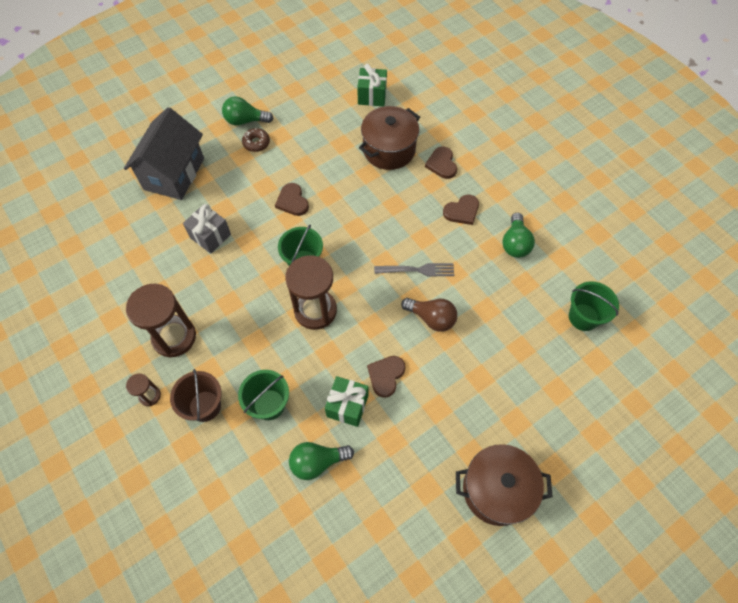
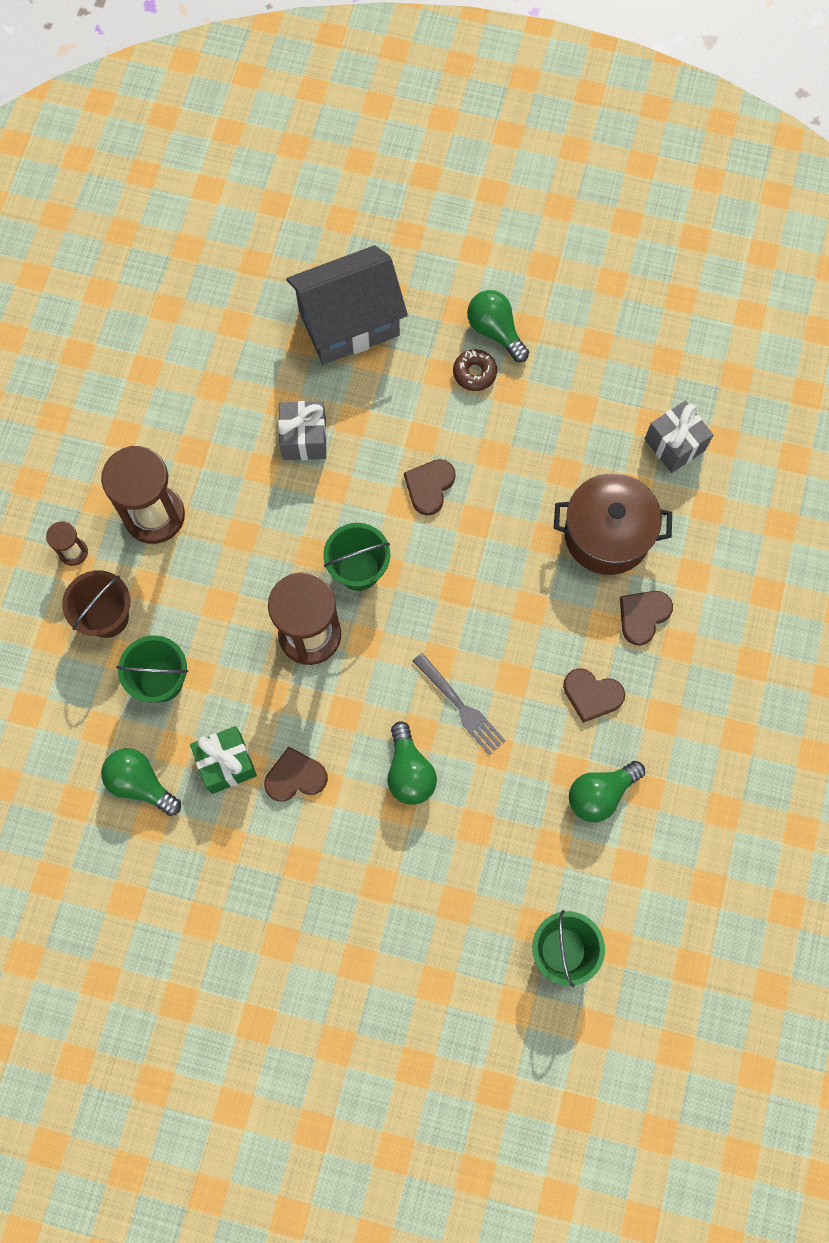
camera: 50 degrees right, 10 degrees up
green gift [357,64,387,106] -> grey gift [645,401,713,473]
brown light bulb [401,298,457,332] -> green light bulb [387,721,437,805]
brown pot [456,444,553,526] -> none

